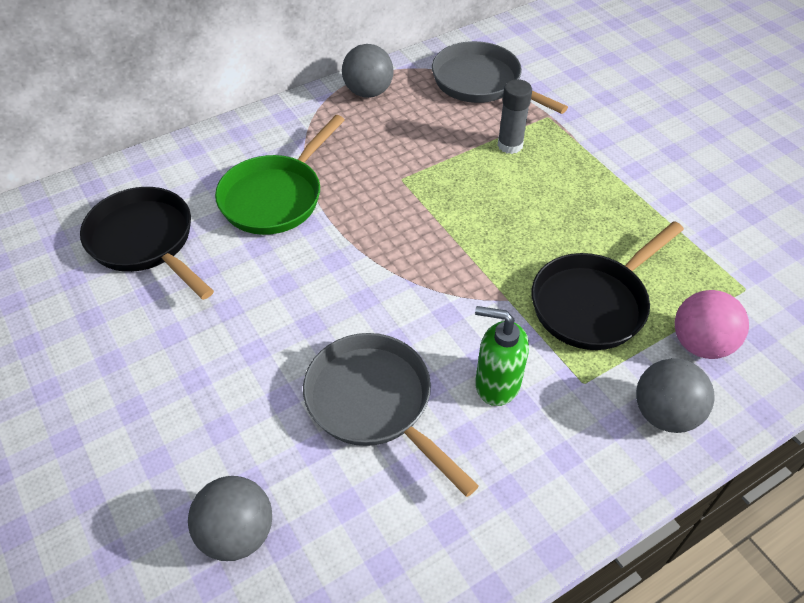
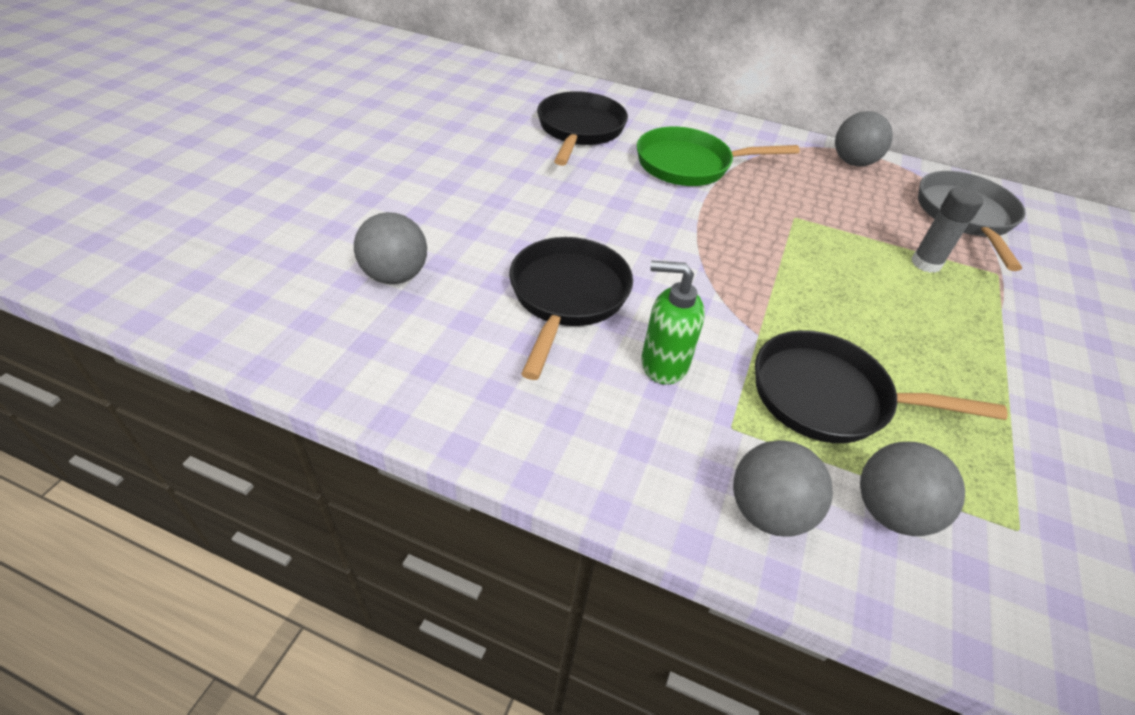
camera: 50 degrees right, 5 degrees down
grey pan [303,333,479,497] -> black pan [509,237,633,380]
green soap dispenser [475,306,529,406] -> green soap dispenser turned 60 degrees counterclockwise [641,261,705,385]
pink ball [675,290,749,359] -> grey ball [860,442,965,536]

